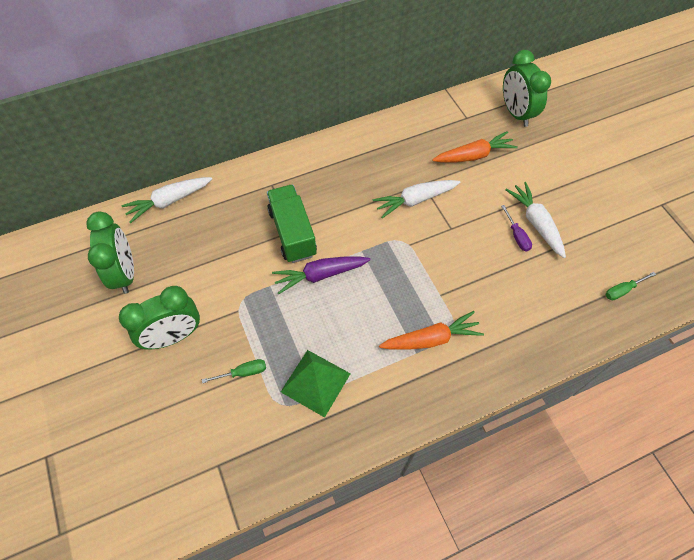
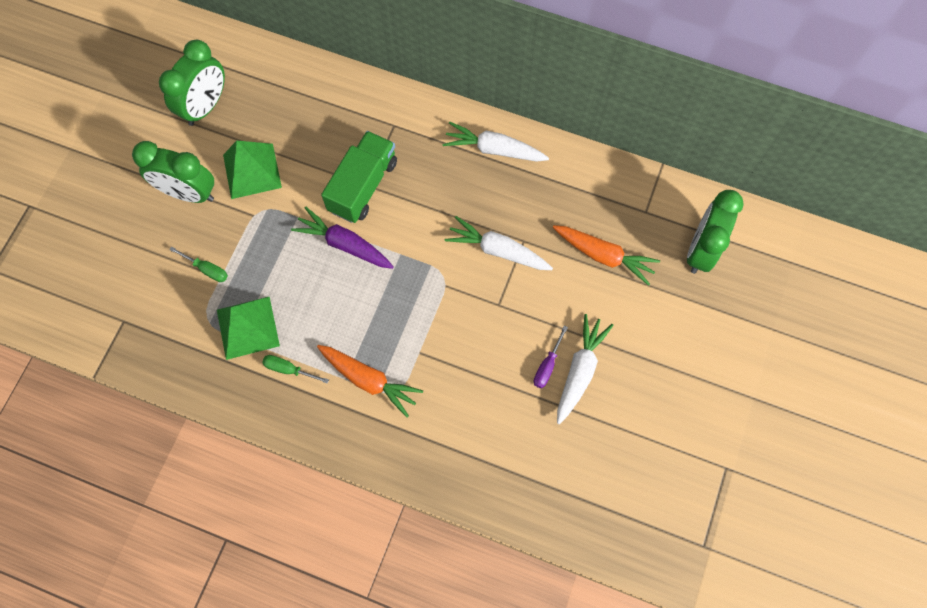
camera: 45 degrees right, 10 degrees up
white carrot [121,177,212,223] -> white carrot moved to [443,122,549,162]
green screwdriver [605,272,656,300] -> green screwdriver moved to [262,355,329,384]
none -> green pyramid [223,141,282,199]

